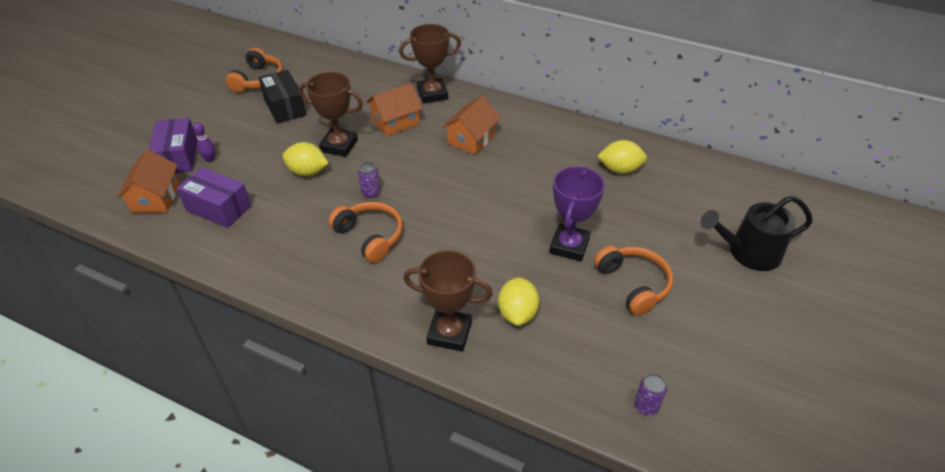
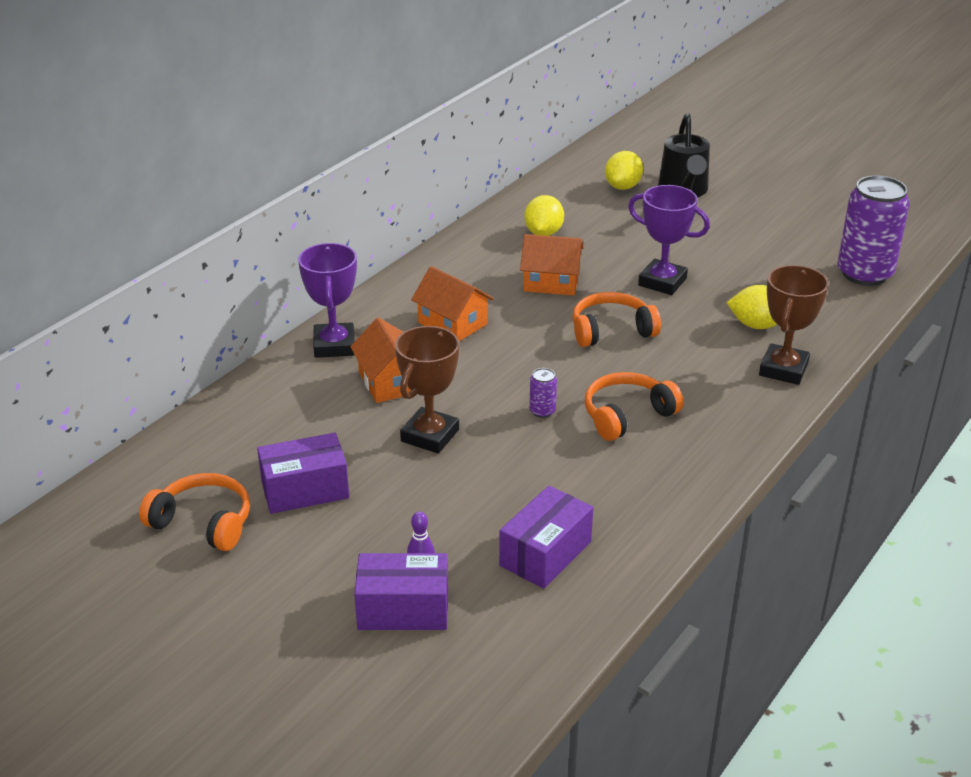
camera: 80 degrees left, 10 degrees down
orange house [117,149,179,213] -> orange house moved to [520,234,584,296]
black box [259,70,306,124] -> purple box [257,433,349,514]
yellow lemon [282,142,329,176] -> yellow lemon moved to [605,151,643,190]
brown trophy [399,24,461,104] -> purple trophy [298,243,357,358]
orange headphones [594,246,673,315] -> orange headphones moved to [573,292,661,347]
purple can [635,374,667,415] -> purple can [838,176,910,286], size x2.47

